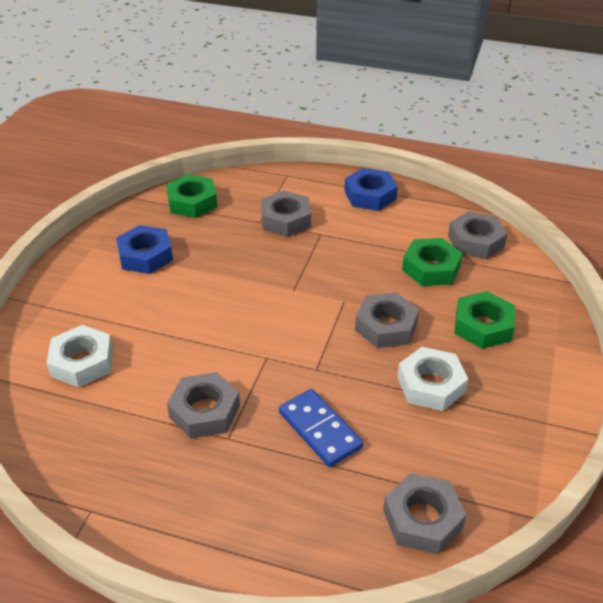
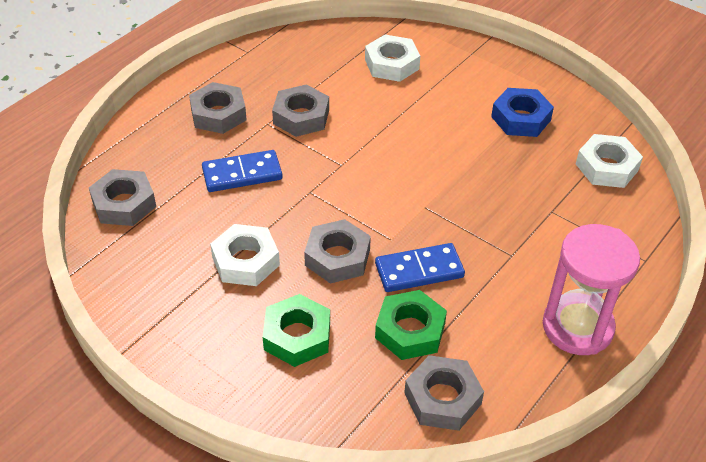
camera: 110 degrees right, 5 degrees up
green nut [166,174,217,218] -> white nut [576,134,643,188]
grey nut [261,191,311,237] -> grey nut moved to [189,82,247,134]
blue nut [344,168,398,211] -> pink hourglass [543,224,640,355]
none -> blue domino [375,243,465,292]

